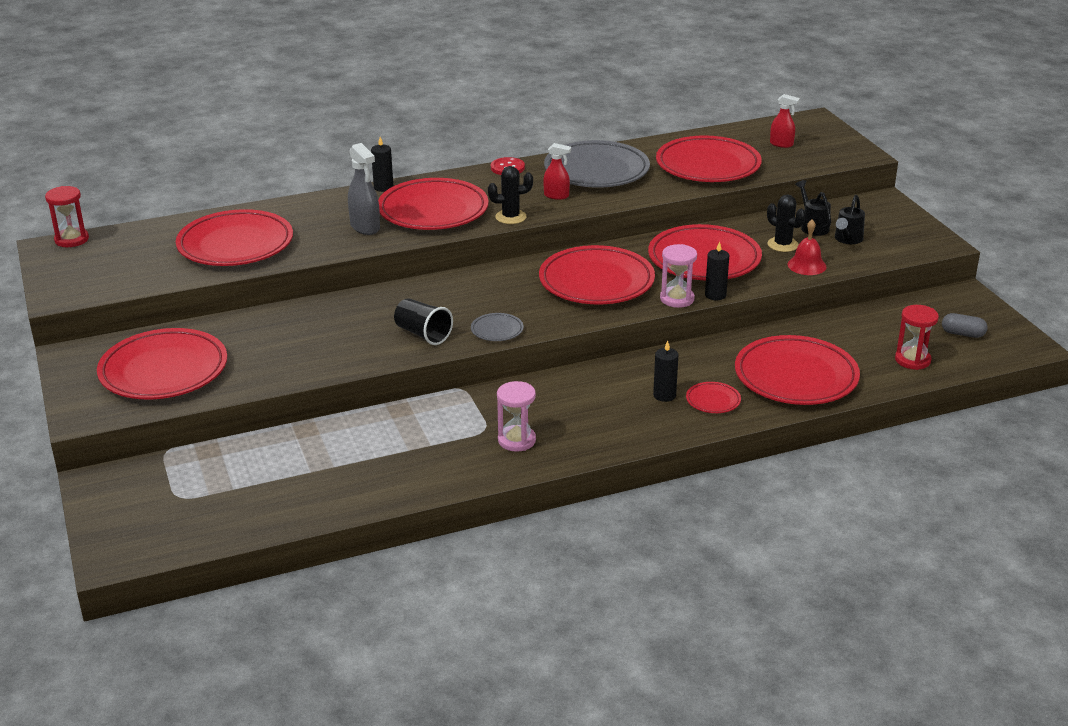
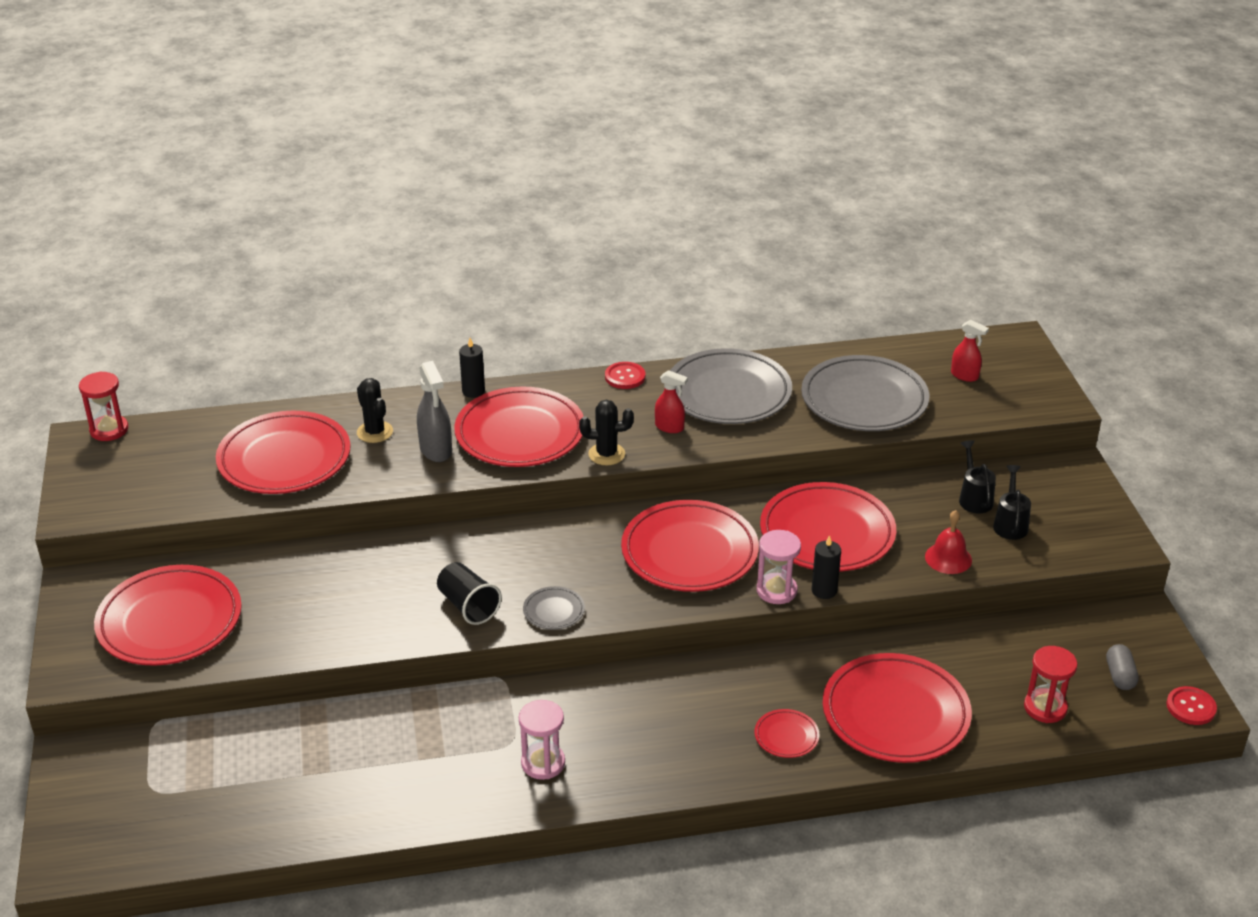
camera: 10 degrees right, 5 degrees up
black candle [653,340,679,402] -> none
red plate [656,136,762,182] -> grey plate [801,355,929,431]
black cactus [767,194,806,252] -> black cactus moved to [357,378,393,443]
black watering can [835,195,865,244] -> black watering can turned 150 degrees clockwise [993,465,1031,540]
grey capsule [942,313,987,338] -> grey capsule turned 60 degrees clockwise [1106,644,1139,690]
none -> red button [1166,686,1217,725]

